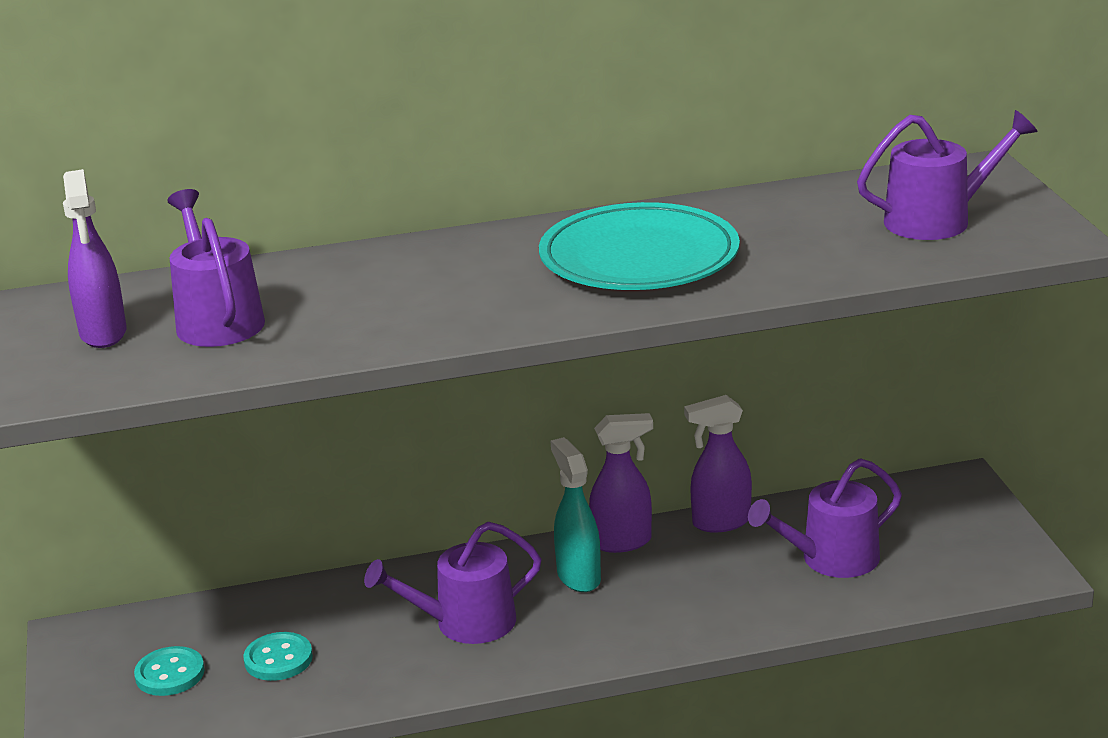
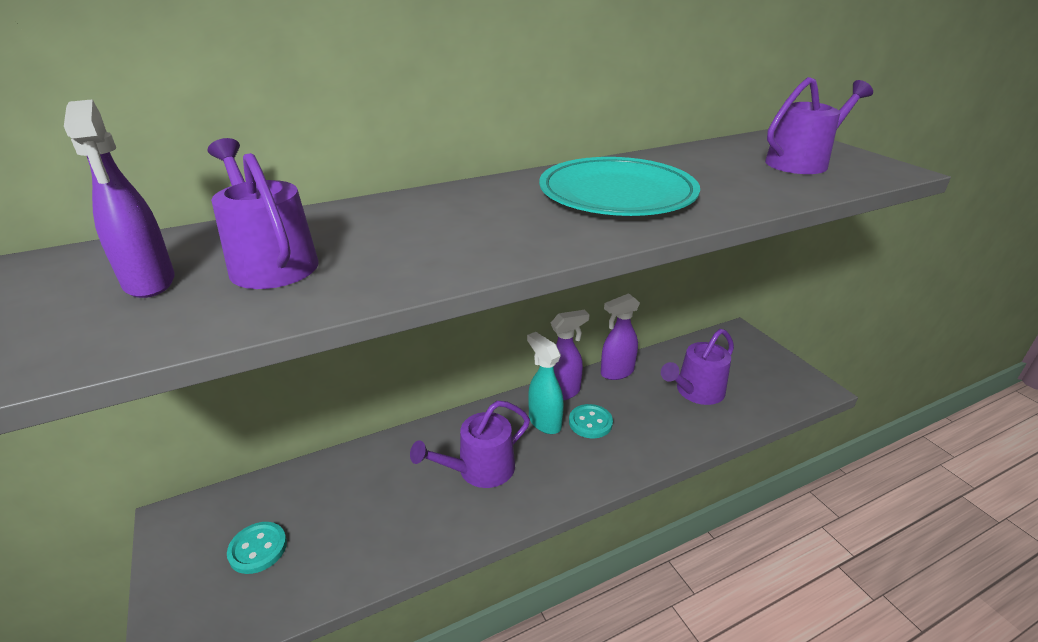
camera: 15 degrees left, 5 degrees up
turquoise button [243,632,313,681] -> turquoise button moved to [569,404,613,438]

